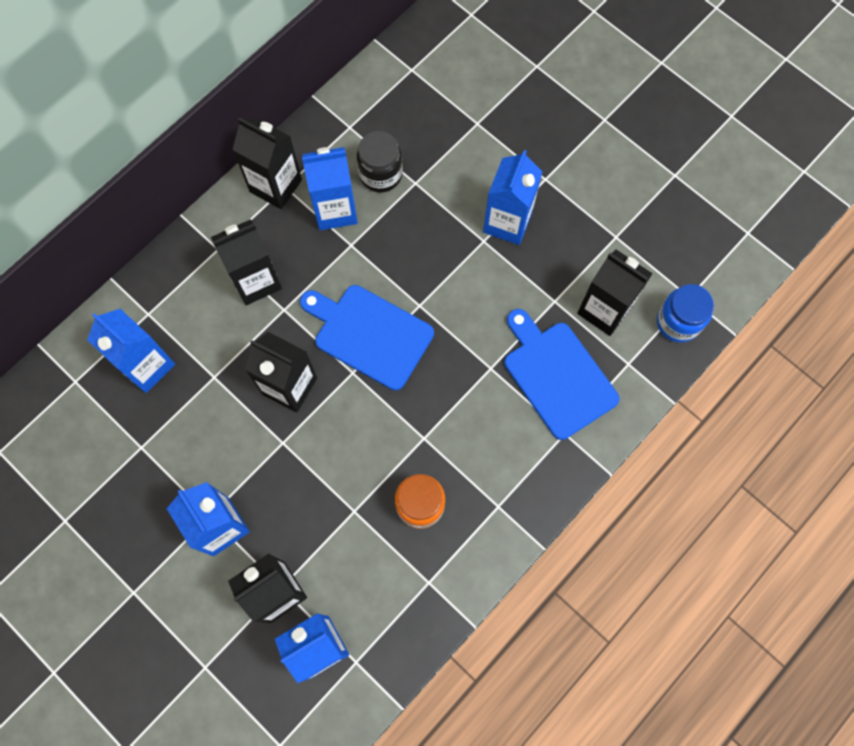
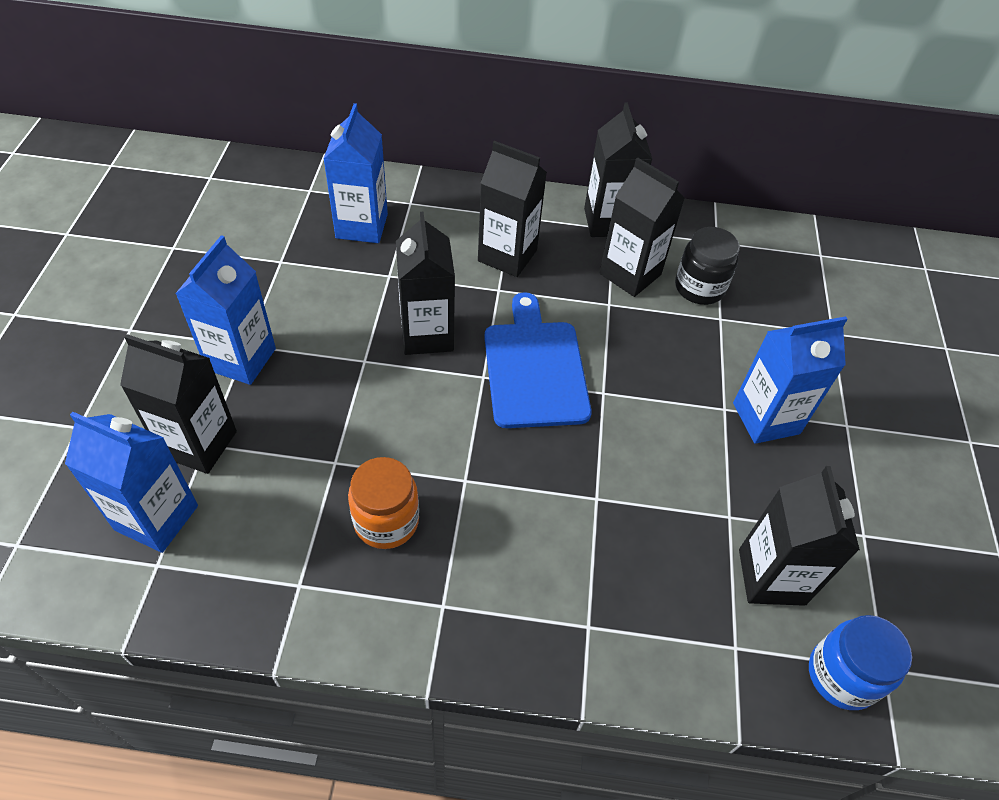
camera: 50 degrees right, 20 degrees down
blue carton [302,147,358,230] -> black carton [599,158,685,297]
blue cutting board [504,309,620,440] -> none

